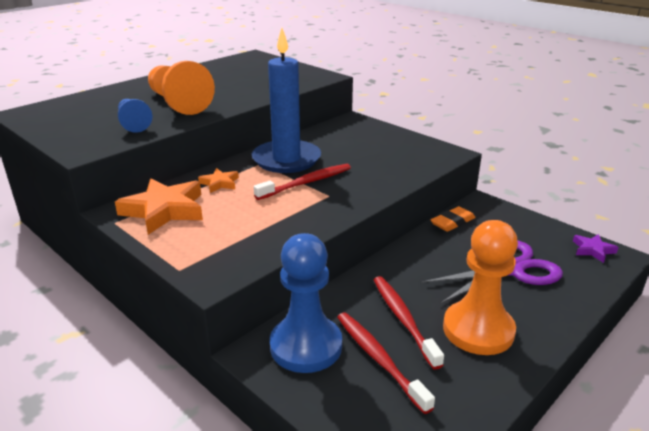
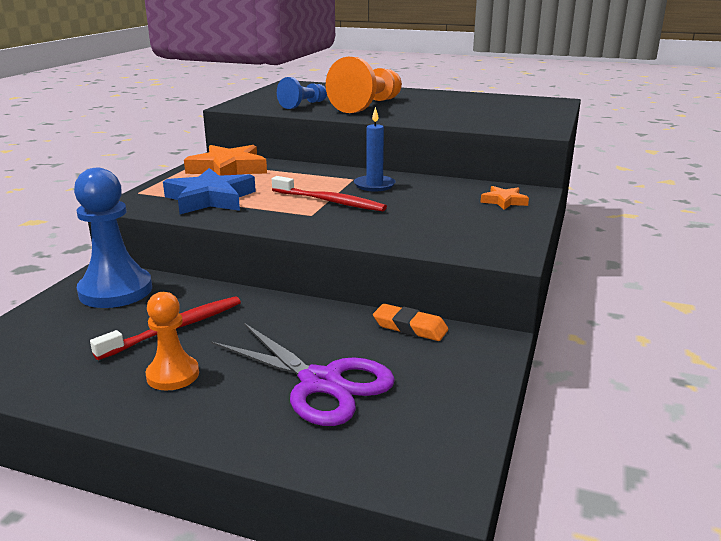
camera: 65 degrees right, 5 degrees down
orange star [198,168,239,193] -> orange star moved to [480,186,529,210]
blue candle [252,28,321,173] -> blue candle [354,107,396,191], size x0.51
red toothbrush [337,312,435,414] -> none
orange pawn [443,220,518,355] -> orange pawn [145,292,199,391], size x0.59
purple star [573,234,618,263] -> none
none -> blue star [163,168,256,214]

